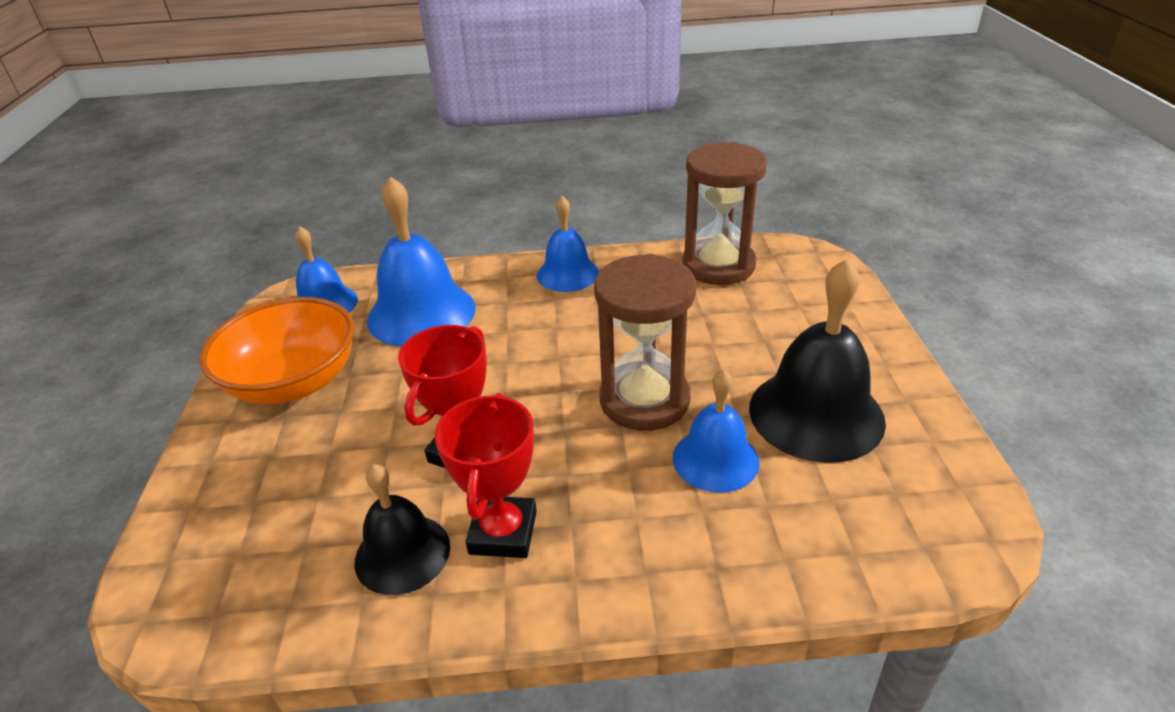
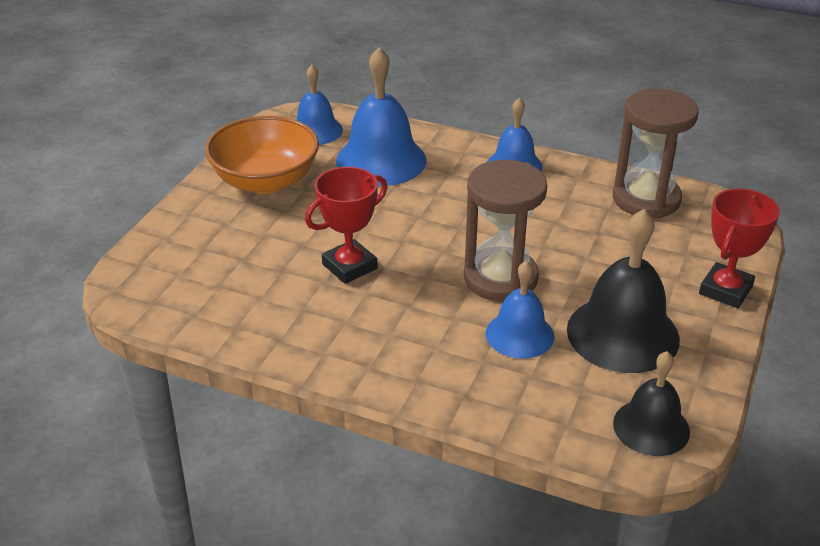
camera: 25 degrees right, 0 degrees up
black bell [355,464,450,595] -> black bell moved to [613,351,690,456]
red trophy [435,393,537,558] -> red trophy moved to [699,189,780,308]

